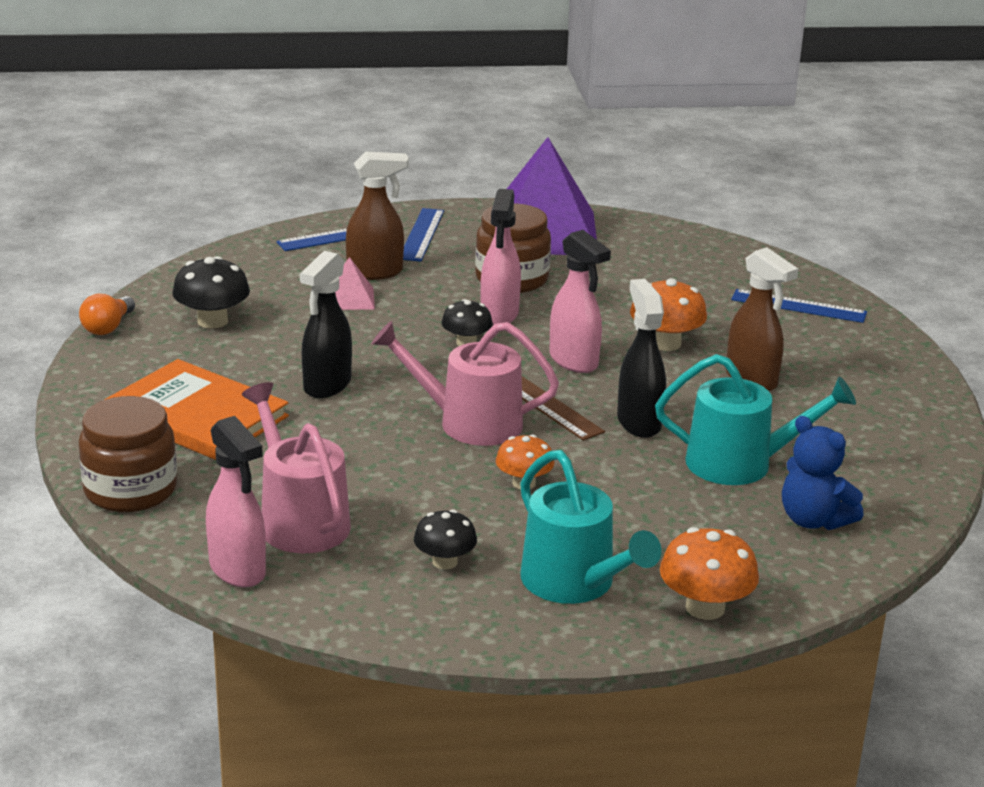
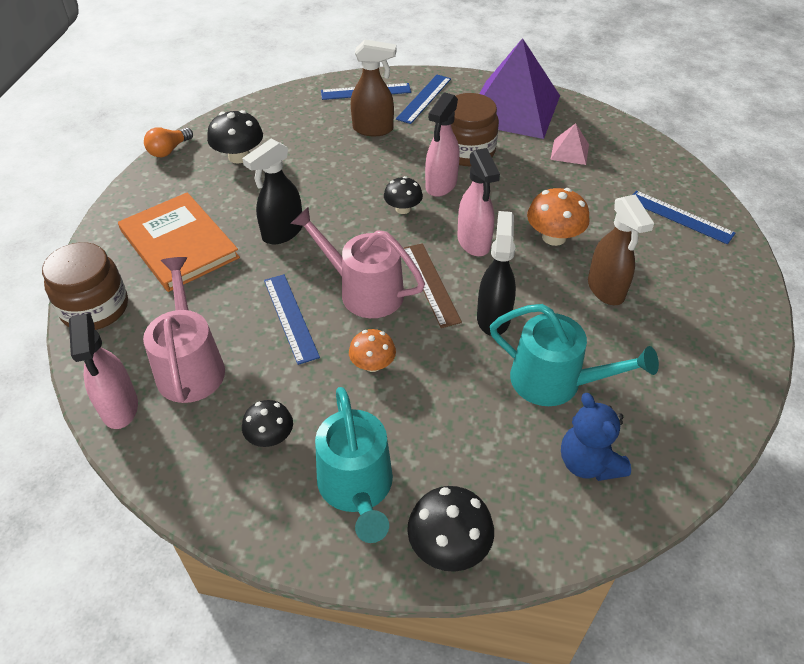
camera: 20 degrees right, 20 degrees up
pink pyramid [335,257,375,310] -> pink pyramid moved to [550,123,589,165]
orange mushroom [660,527,759,620] -> black mushroom [407,486,494,572]
none -> blue ruler [264,274,320,365]

